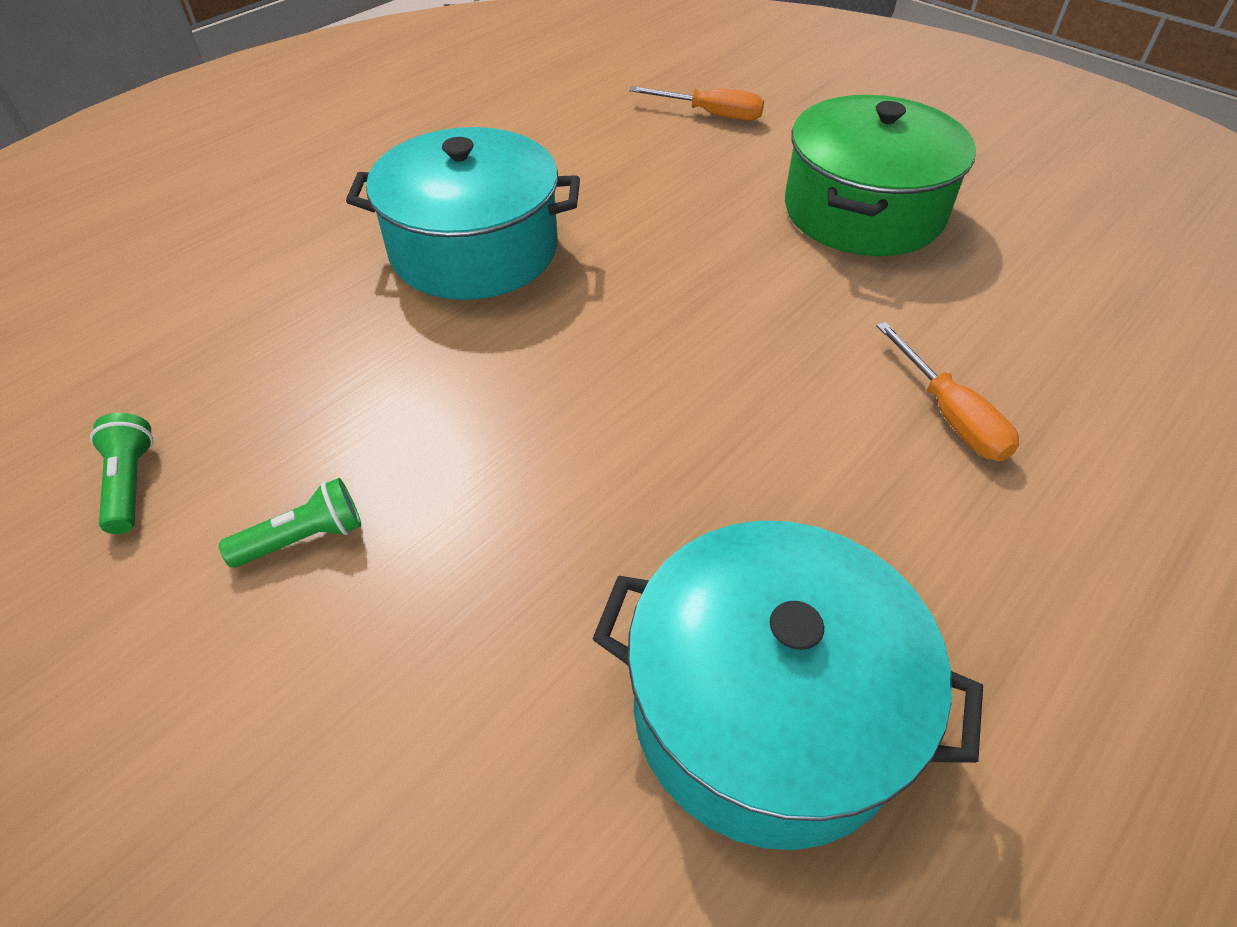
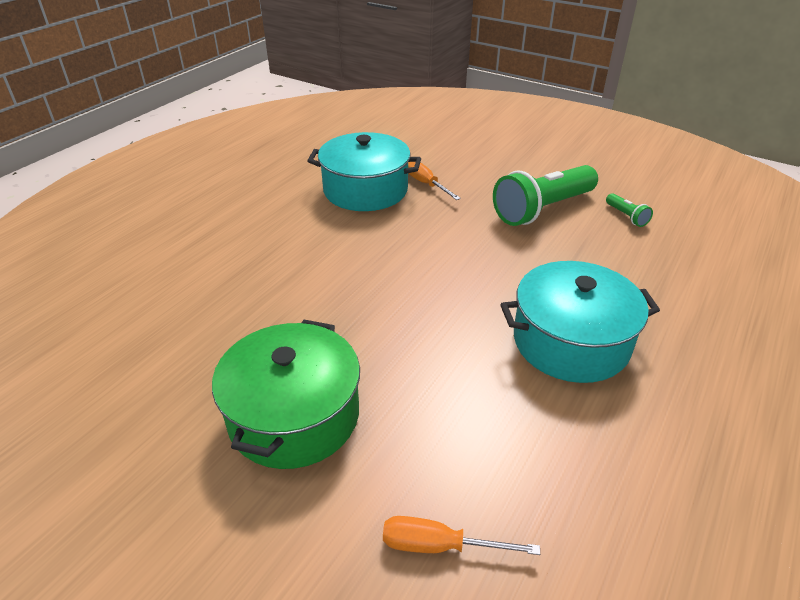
camera: 170 degrees right, 10 degrees down
green flashlight [219,478,361,568] -> green flashlight [493,165,598,226], size x2.36
orange screwdriver [876,322,1019,461] -> orange screwdriver moved to [408,162,461,200]

